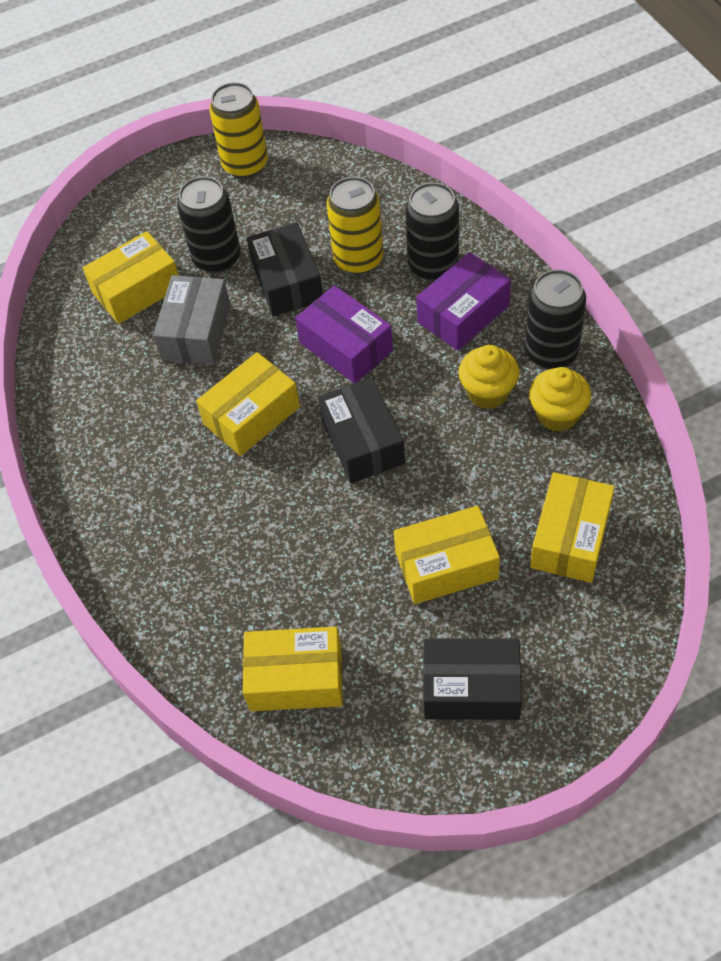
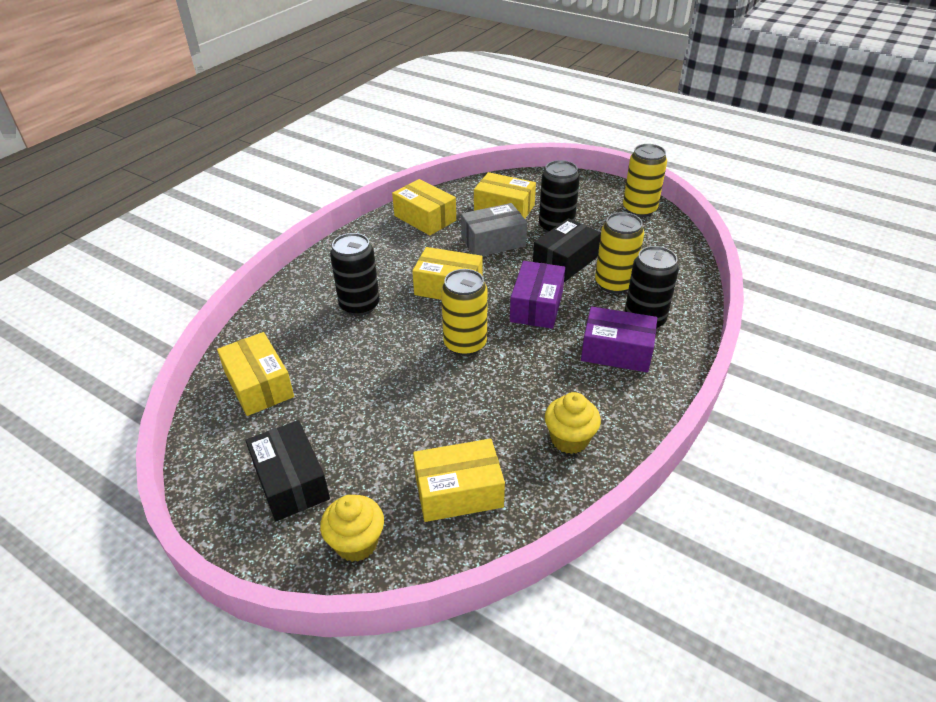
camera: 55 degrees right, 15 degrees down
black box [318,378,405,483] -> yellow can [441,269,488,356]
yellow box [394,506,500,604] -> yellow box moved to [392,179,456,235]
yellow cupcake [458,345,519,409] -> yellow cupcake moved to [320,495,384,562]
black can [525,270,586,369] -> black can moved to [330,233,380,316]

